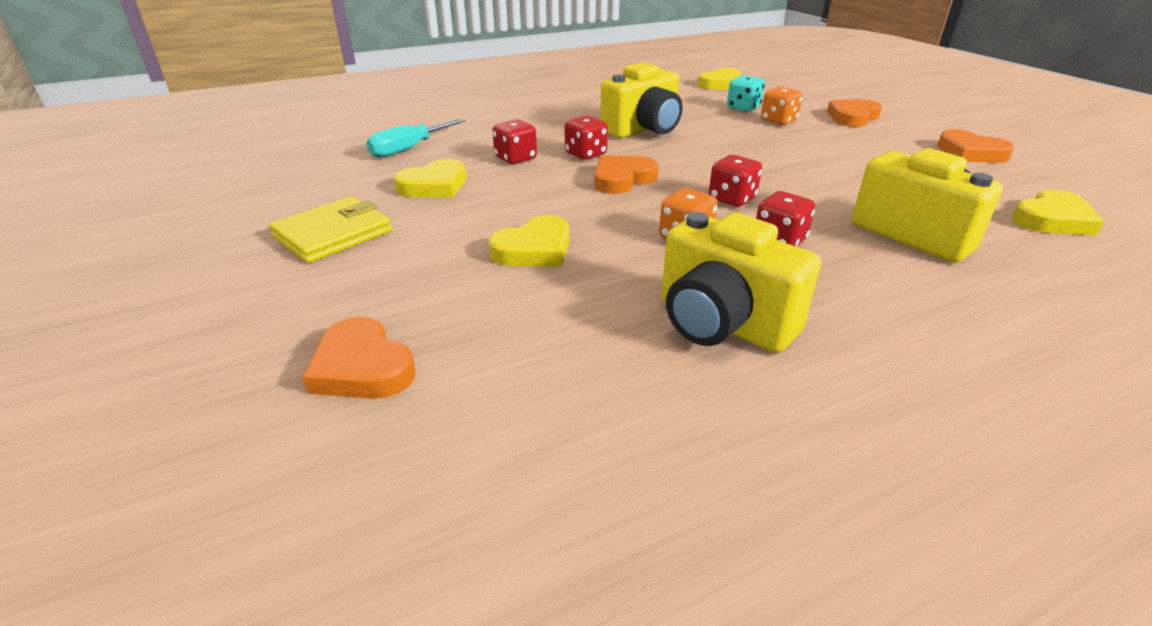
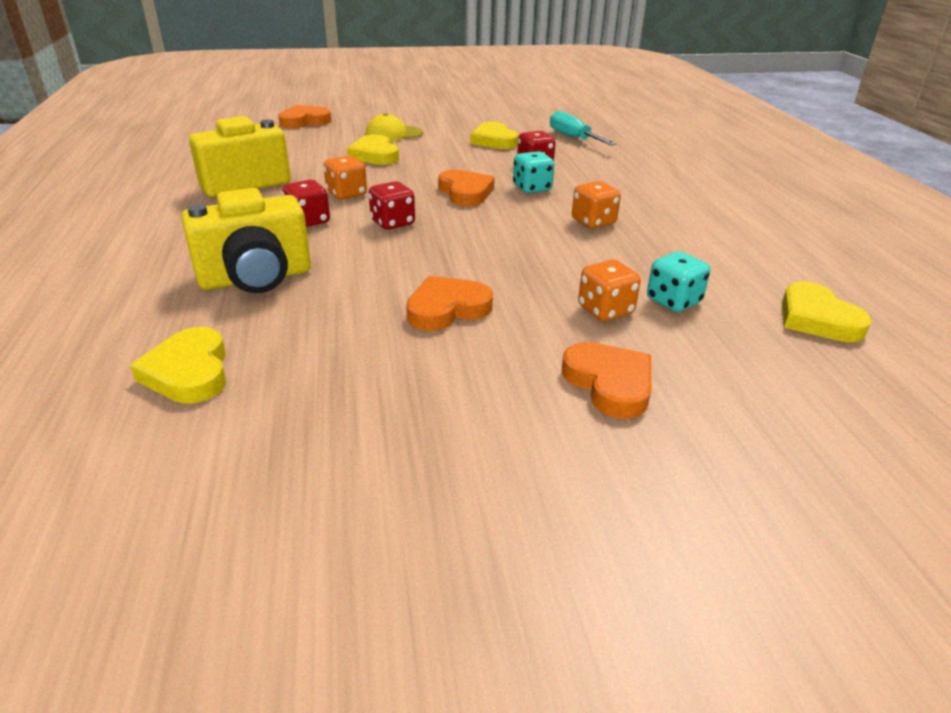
camera: 105 degrees right, 0 degrees up
yellow wallet [269,196,392,263] -> none
red dice [565,116,608,160] -> turquoise dice [513,151,554,193]
yellow camera [600,62,682,138] -> orange dice [572,181,621,229]
orange heart [937,129,1014,163] -> orange heart moved to [406,276,493,331]
none -> yellow cap [365,113,423,142]

